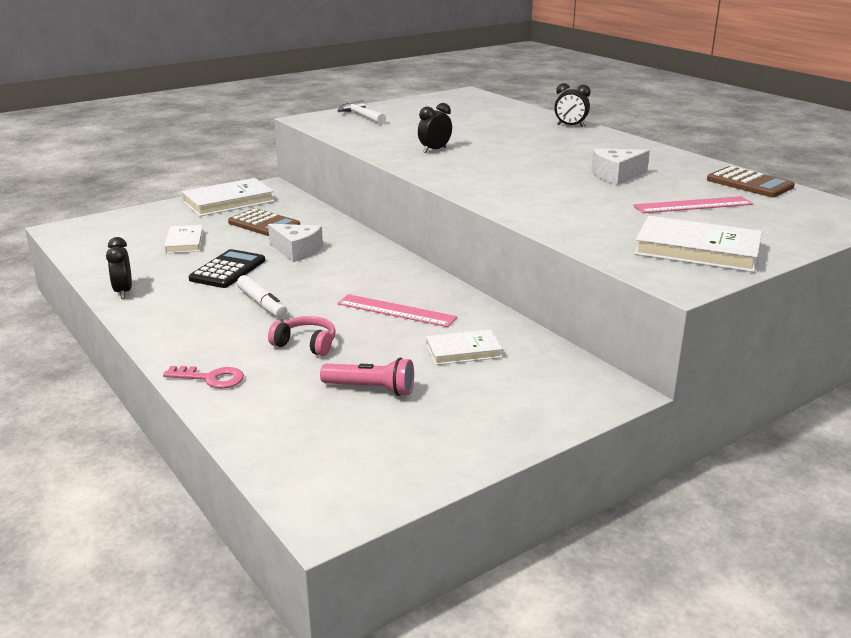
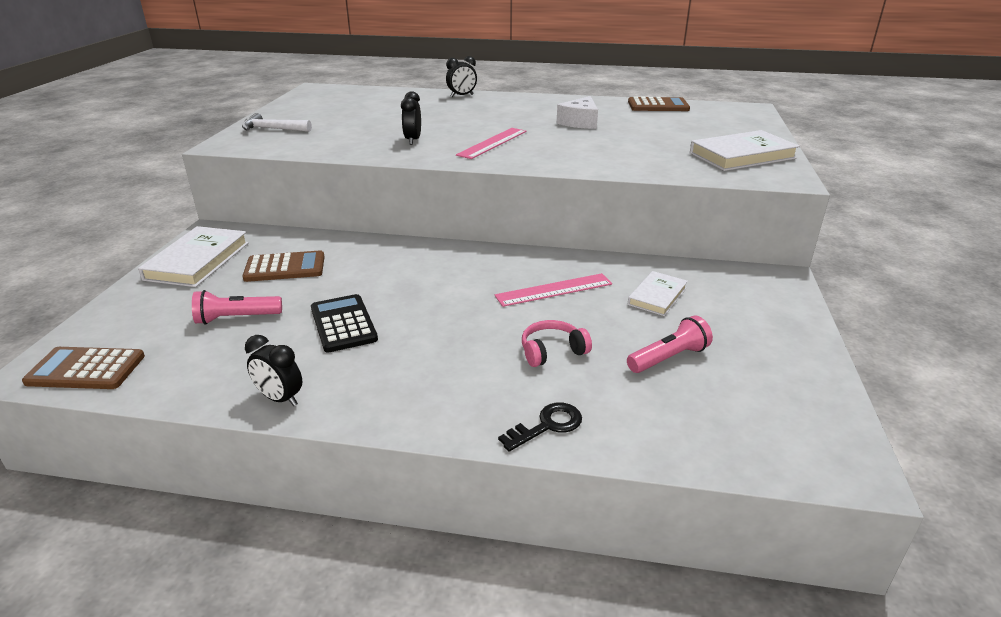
camera: 45 degrees left, 5 degrees up
pink key [163,366,244,389] -> black key [498,402,582,452]
white book [164,225,204,253] -> pink flashlight [192,290,282,325]
white marker [237,275,287,318] -> none
white cheese [268,224,323,262] -> none
pink ruler [633,196,753,213] -> pink ruler moved to [456,128,527,159]
none -> brown calculator [22,347,145,389]

